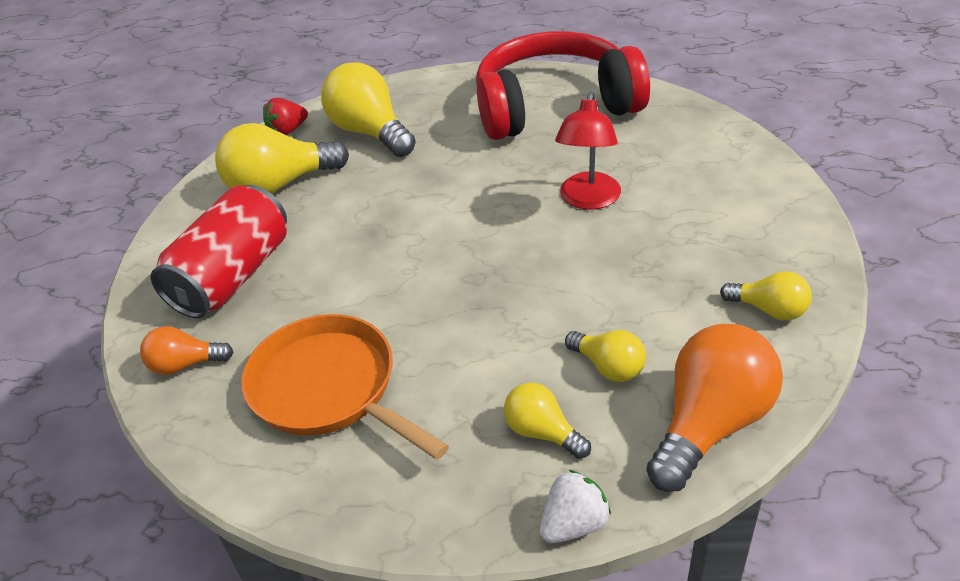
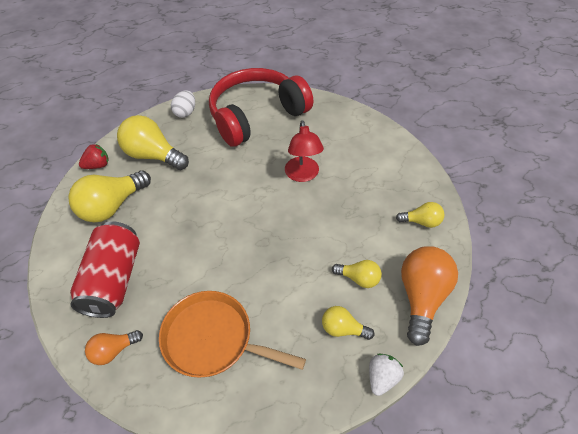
camera: 25 degrees left, 10 degrees up
red strawberry [263,98,308,135] -> red strawberry turned 150 degrees counterclockwise [79,144,109,169]
none -> white egg [171,91,195,118]

